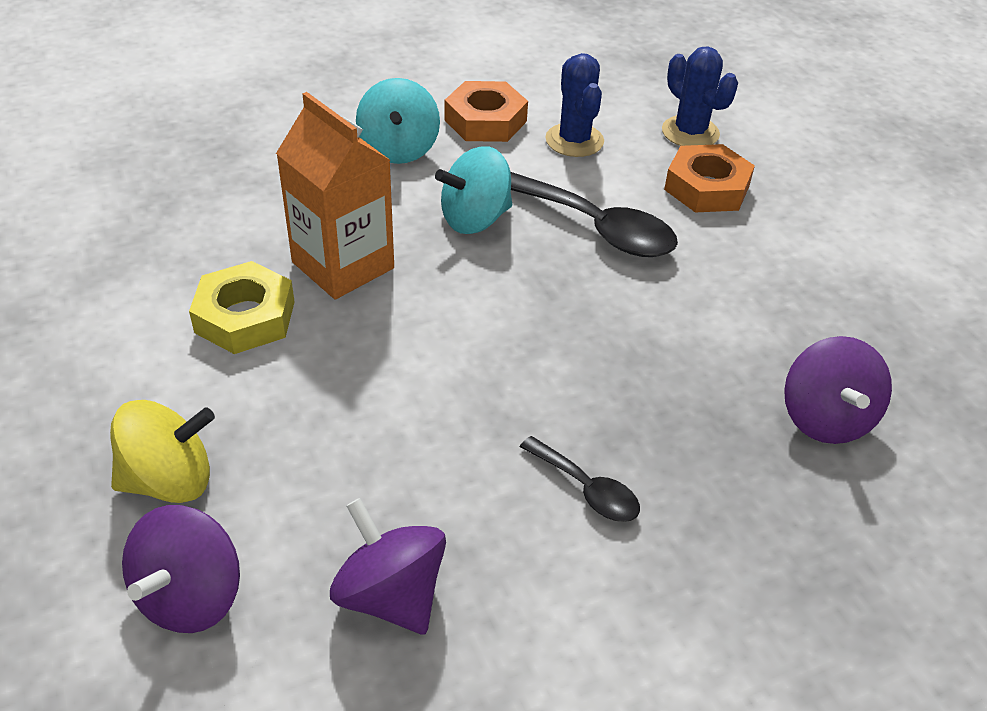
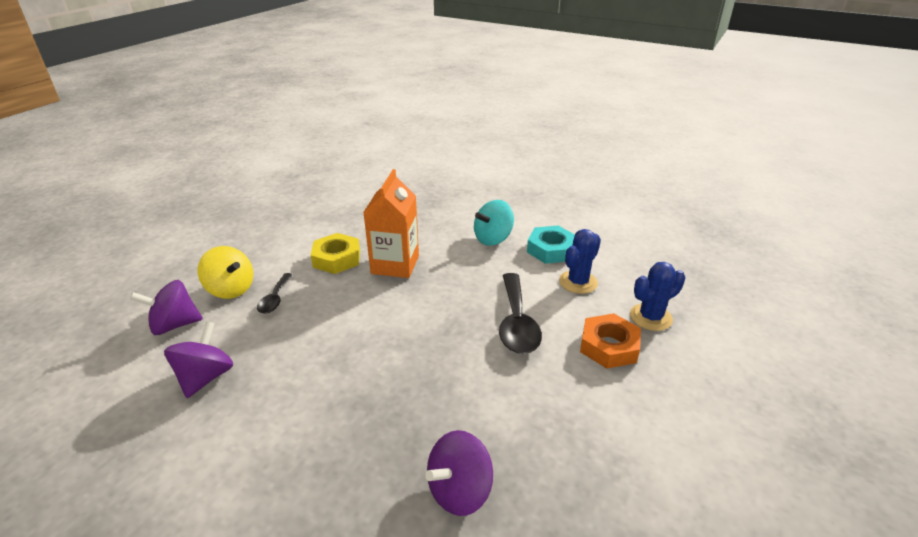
camera: 55 degrees right, 10 degrees down
turquoise spinning top [435,146,512,234] -> none
orange nut [445,81,528,142] -> turquoise nut [527,226,575,264]
black spoon [520,436,640,522] -> black spoon moved to [257,273,293,313]
blue cactus [662,46,738,146] -> blue cactus turned 45 degrees clockwise [630,262,685,331]

